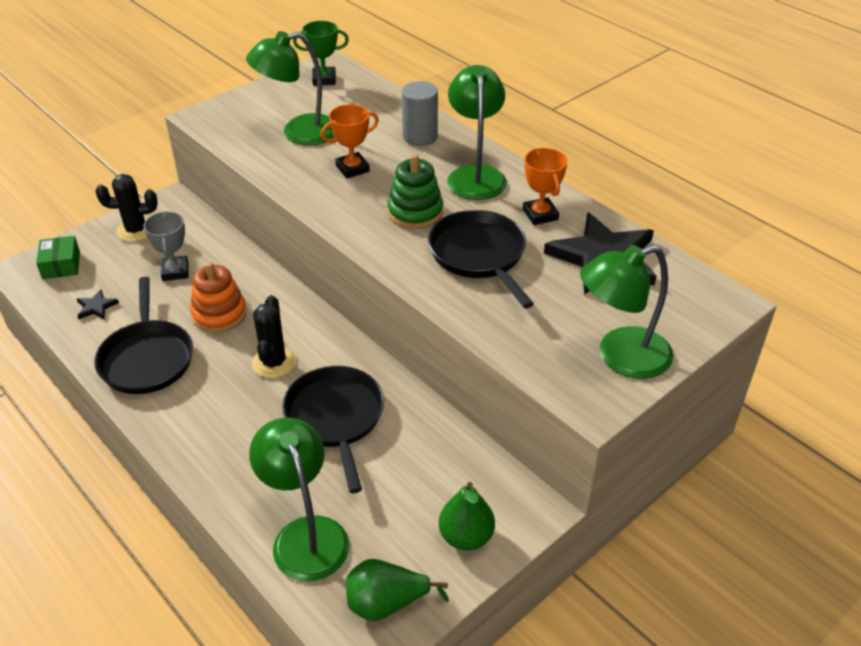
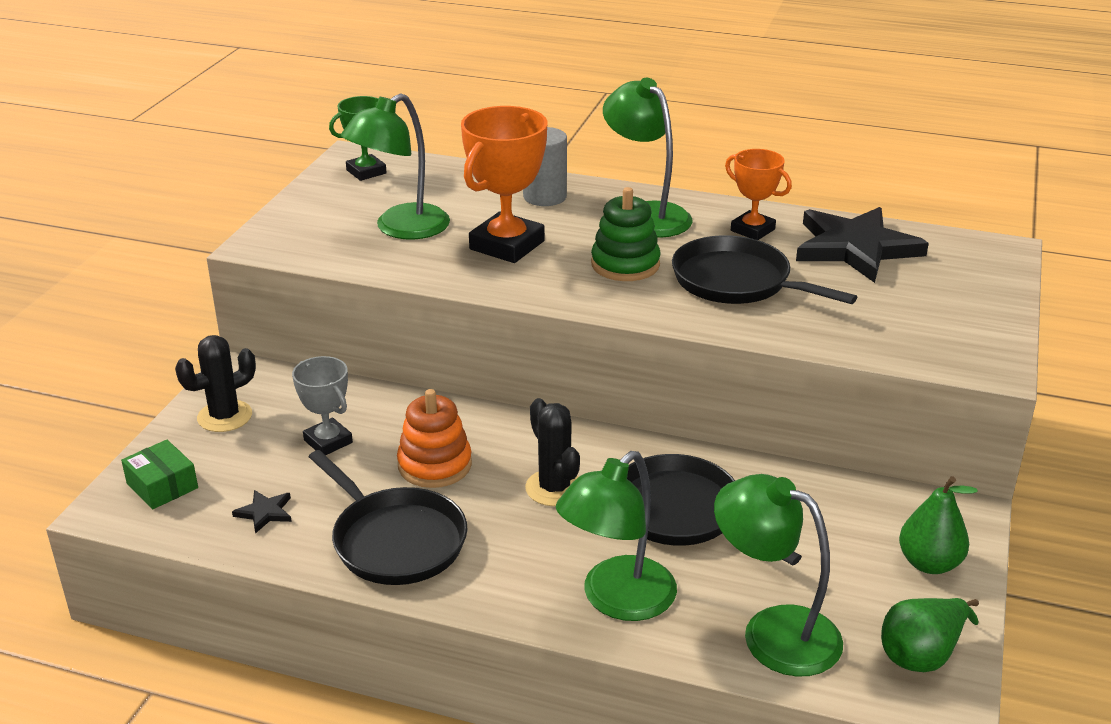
camera: 30 degrees left, 10 degrees down
orange trophy [321,104,379,179] -> orange trophy [461,106,547,263], size x1.66
green lamp [580,245,673,379] -> green lamp moved to [556,451,677,621]

